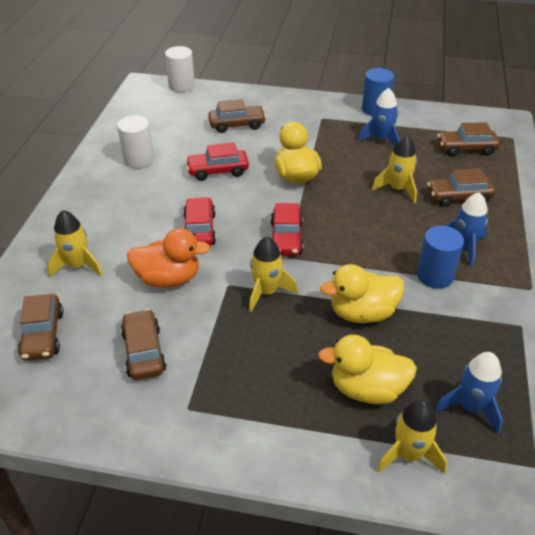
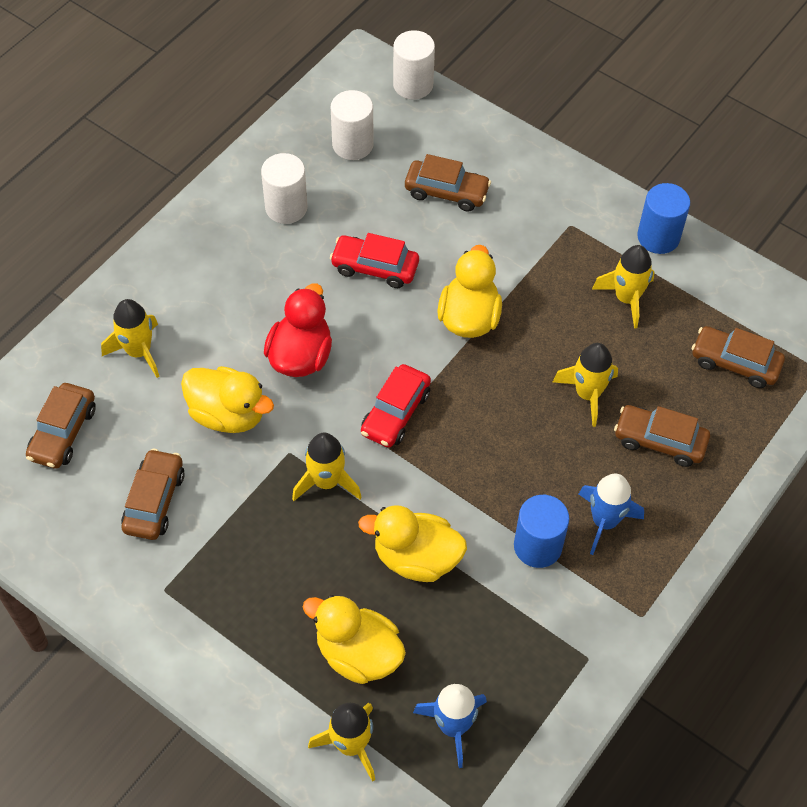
camera: 25 degrees right, 15 degrees up
orange duck [127,228,210,287] -> yellow duck [181,366,274,433]
red car [183,197,216,246] -> red duck [264,283,332,377]
blue rocket [358,88,400,147] -> yellow rocket [592,245,655,329]
none -> white cylinder [331,90,374,160]

